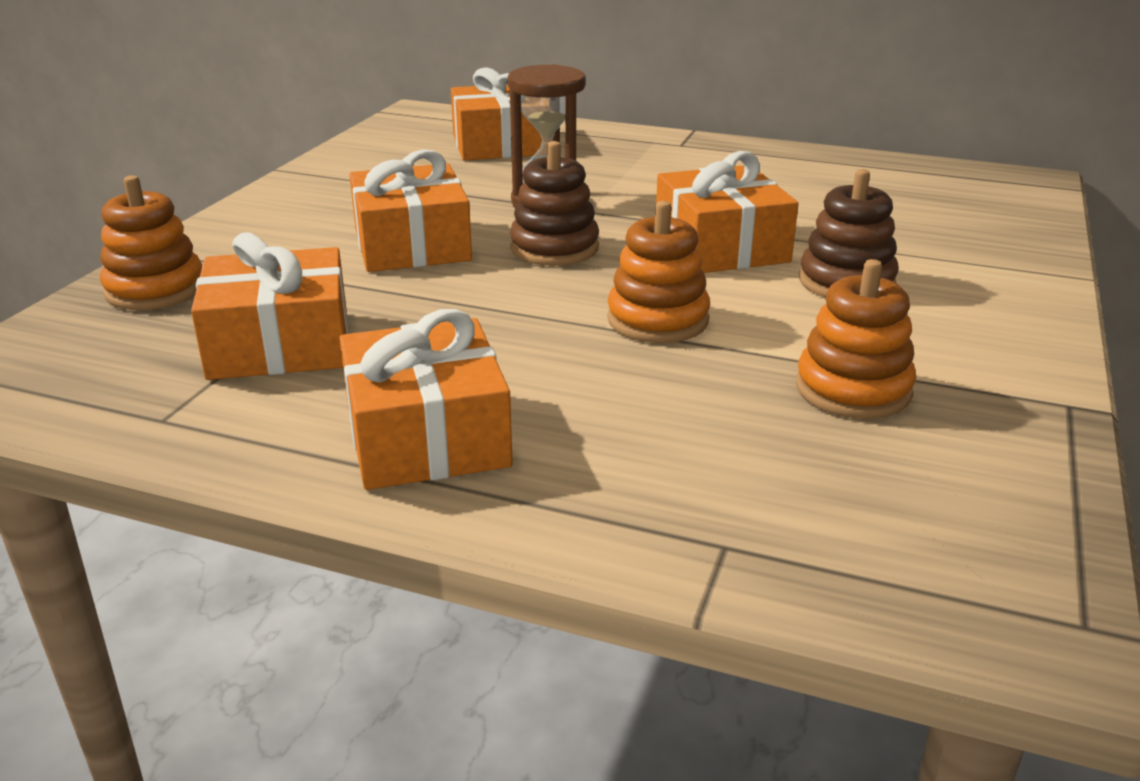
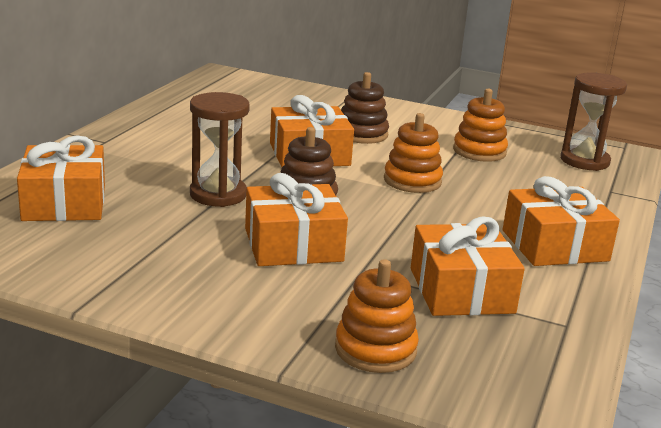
camera: 90 degrees left, 5 degrees down
none -> brown hourglass [560,72,627,171]

